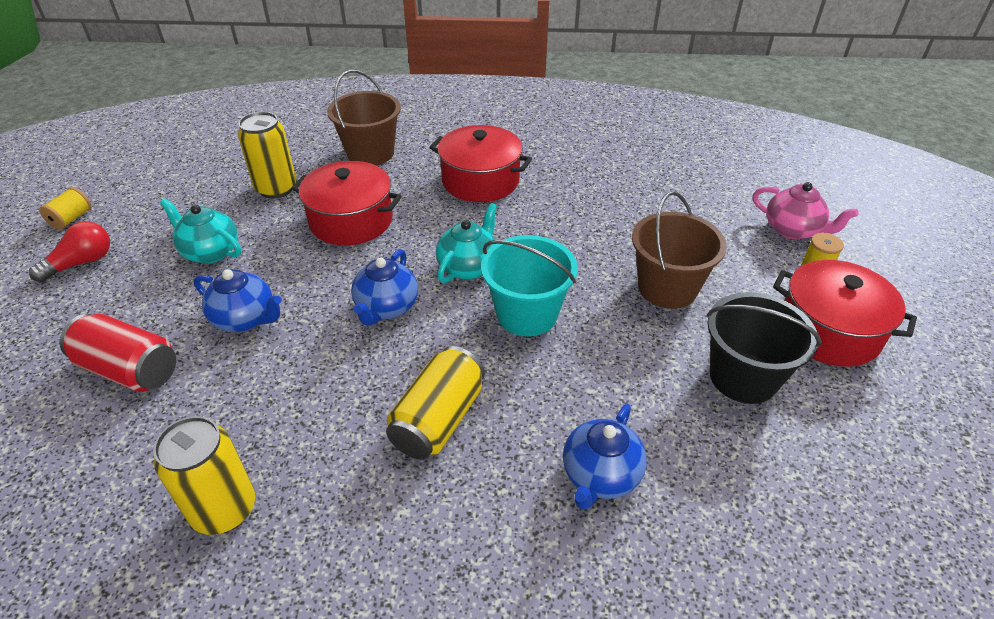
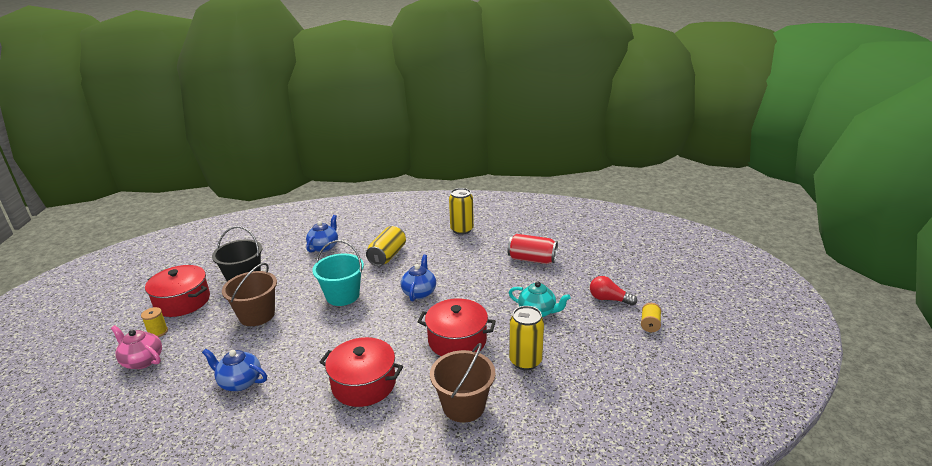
camera: 175 degrees right, 15 degrees down
red light bulb [29,221,110,282] -> red light bulb turned 75 degrees clockwise [590,276,637,306]
blue teapot [194,269,282,332] -> blue teapot moved to [202,349,267,391]
turquoise teapot [436,203,497,283] -> none

